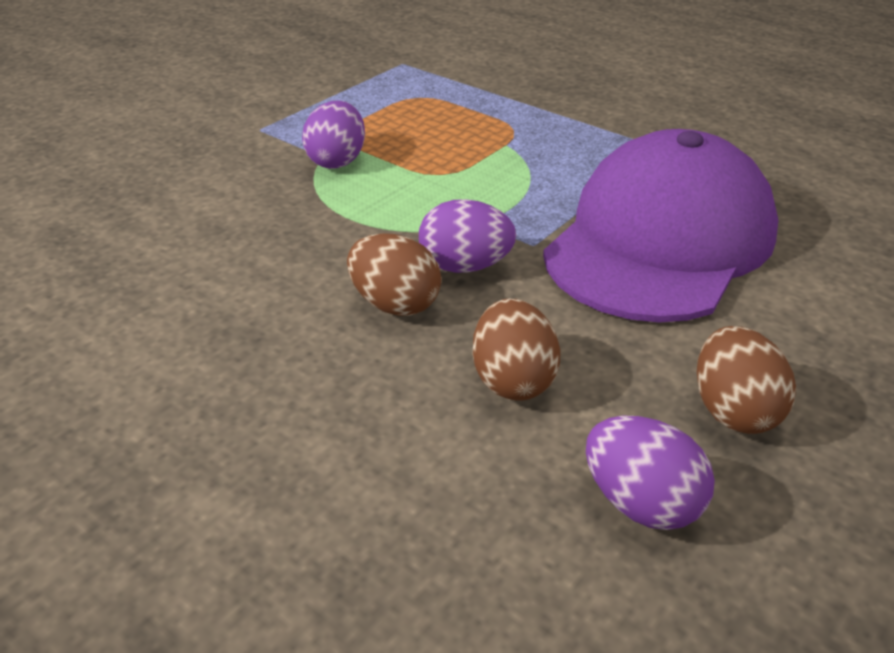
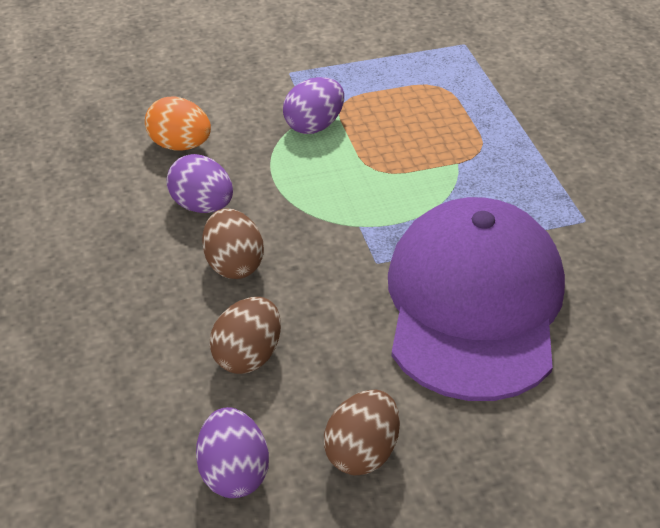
camera: 35 degrees right, 5 degrees up
purple egg [419,199,516,273] -> purple egg moved to [166,154,233,213]
purple cap [543,129,778,322] -> purple cap turned 60 degrees counterclockwise [388,197,565,401]
none -> orange egg [145,96,211,151]

